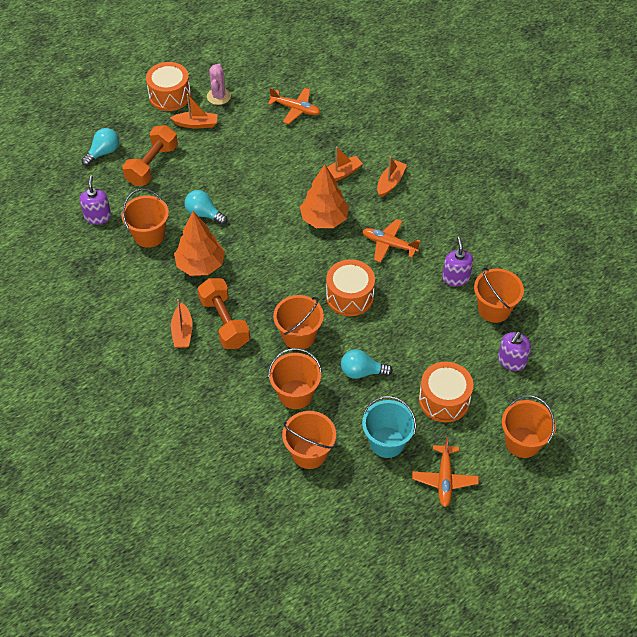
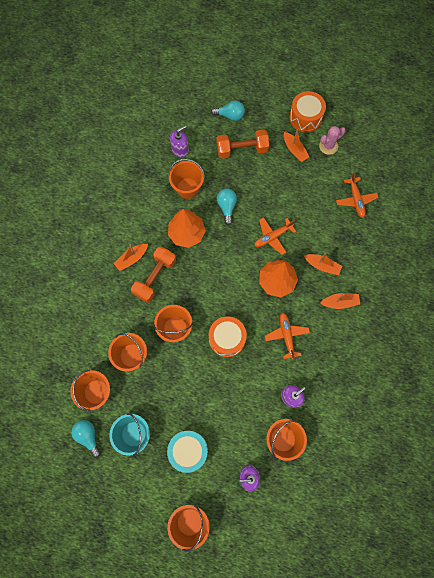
camera: 55 degrees right, 20 degrees up
turquoise light bulb [341,349,393,379] -> turquoise light bulb moved to [71,420,101,458]
orange plane [412,437,479,507] -> orange plane moved to [254,217,296,255]
orange drum [419,362,474,422] -> turquoise drum [167,431,208,473]

